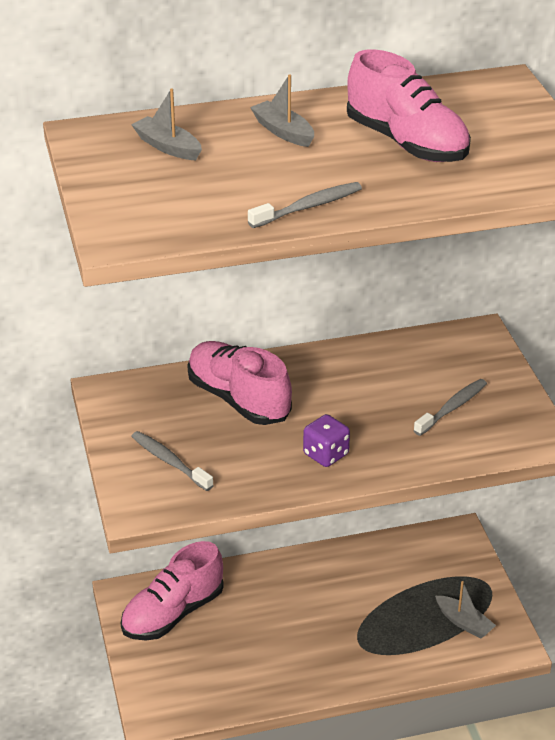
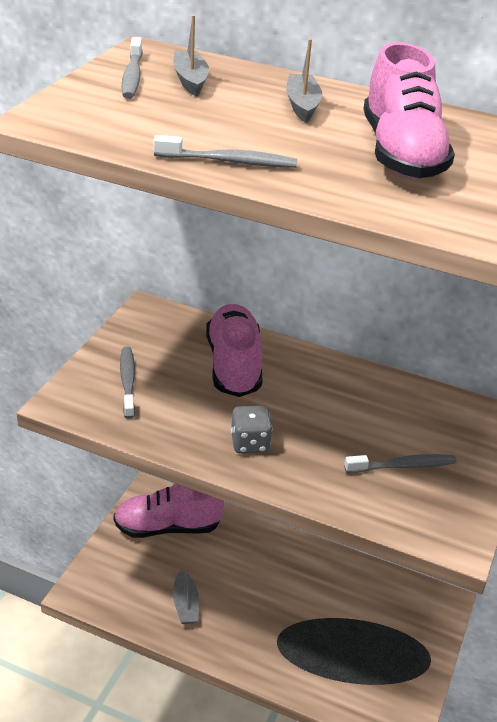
camera: 35 degrees right, 0 degrees up
purple dice [303,414,350,467] -> grey dice [231,406,272,454]
grey boat [435,581,496,638] -> grey boat moved to [173,566,199,624]
none -> grey toothbrush [122,37,143,99]

